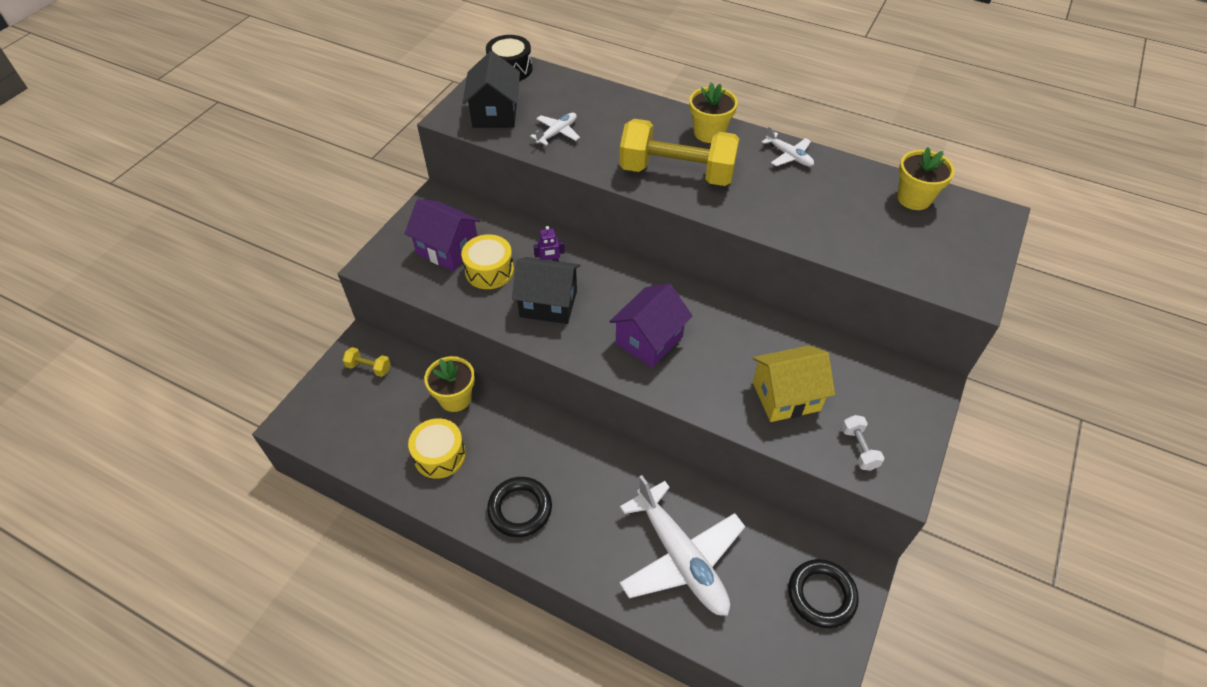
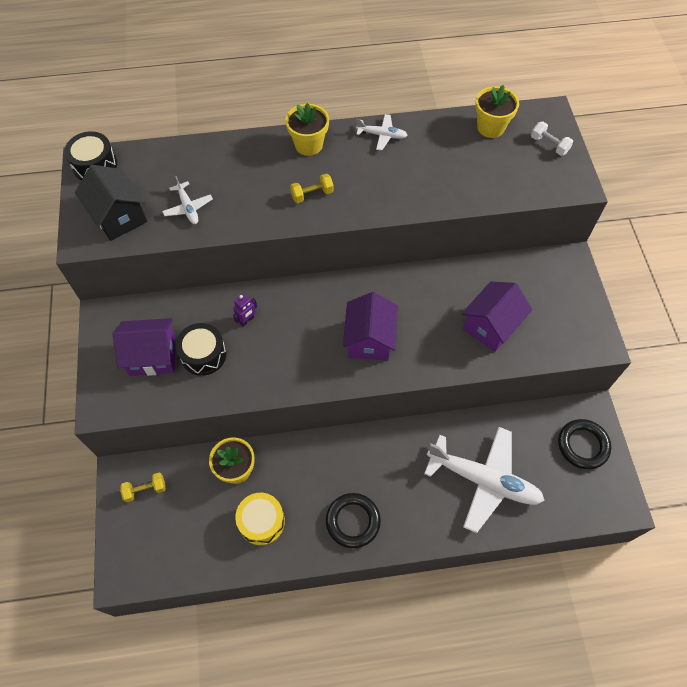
camera: 35 degrees left, 10 degrees up
yellow drum [461,234,514,289] -> black drum [176,323,226,376]
black house [512,257,580,324] -> none
white plane [530,113,580,145] -> white plane turned 150 degrees clockwise [162,176,213,224]
yellow dumbbell [620,119,739,186] -> yellow dumbbell [290,174,334,203], size x0.41
yellow house [753,345,835,422] -> purple house [462,281,532,352]
white dumbbell [841,415,884,471] -> white dumbbell moved to [531,121,573,156]

